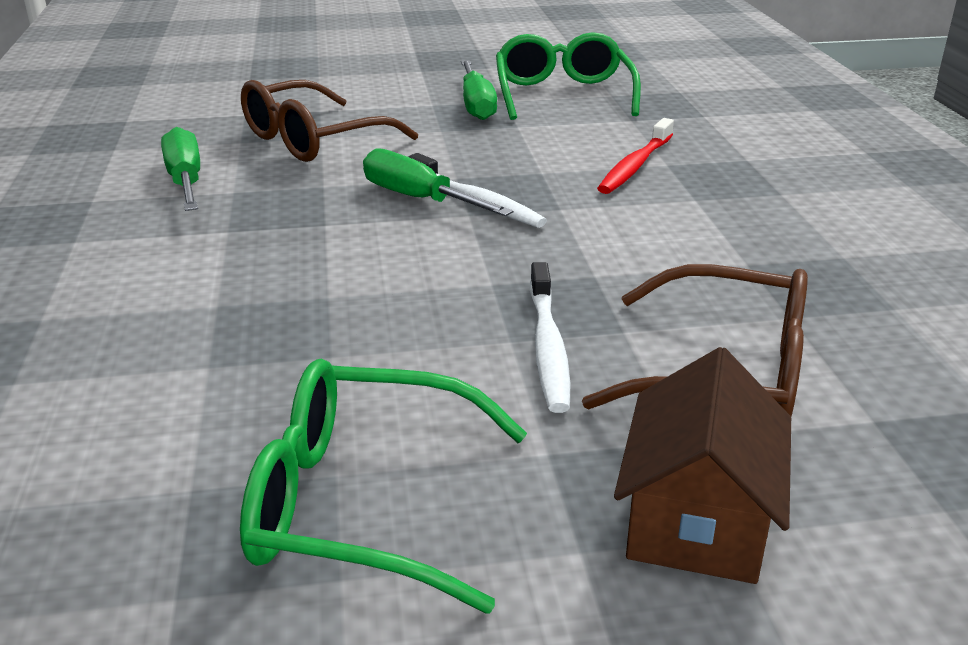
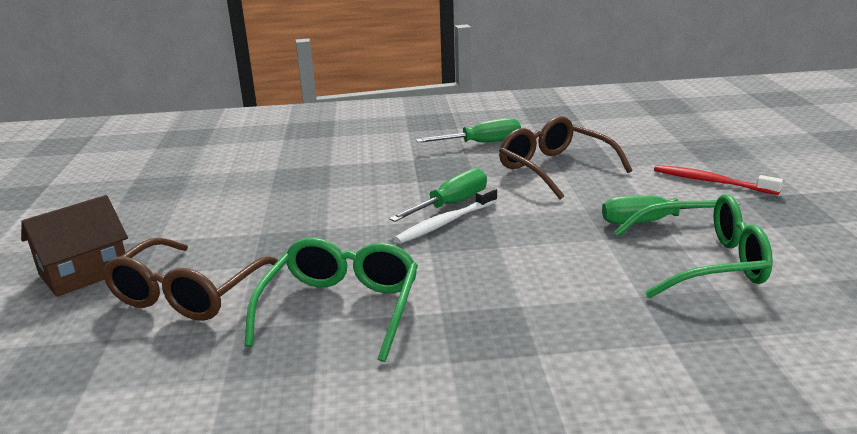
camera: 95 degrees right, 5 degrees down
green glasses [240,359,527,613] -> green glasses moved to [244,237,418,362]
white toothbrush [530,262,570,413] -> none
red toothbrush [597,118,674,194] -> red toothbrush moved to [654,165,783,195]
brown house [614,347,791,584] -> brown house turned 60 degrees counterclockwise [21,195,128,297]

